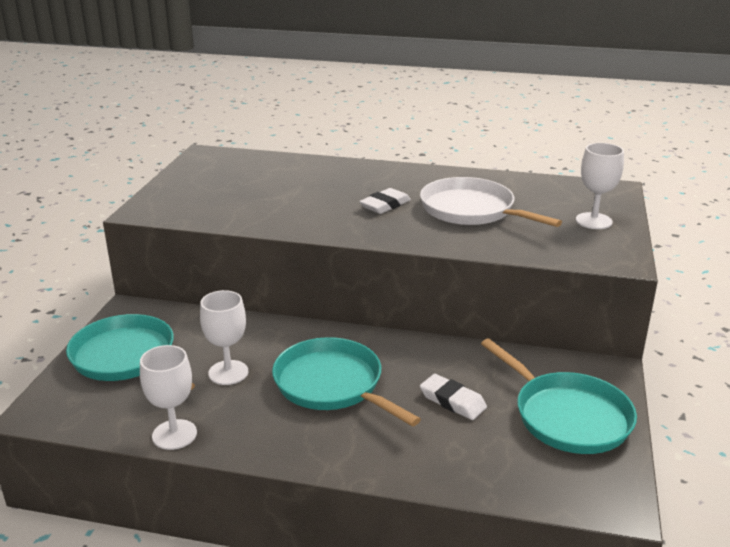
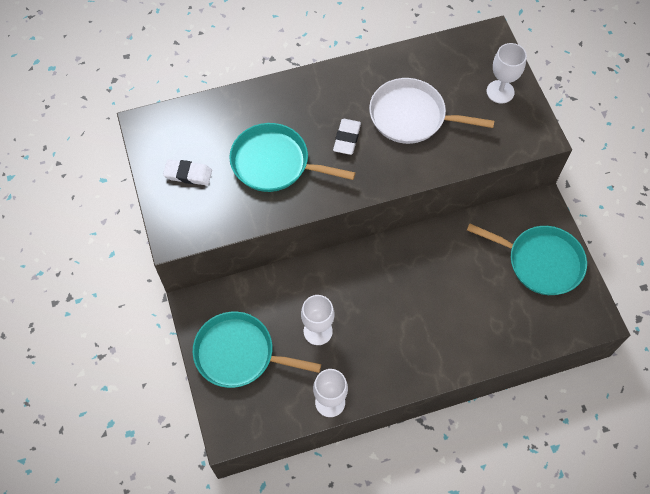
camera: 30 degrees left, 35 degrees up
turquoise pan [272,337,421,426] -> turquoise pan moved to [229,123,356,192]
white eraser [420,374,487,420] -> white eraser moved to [163,159,212,186]

